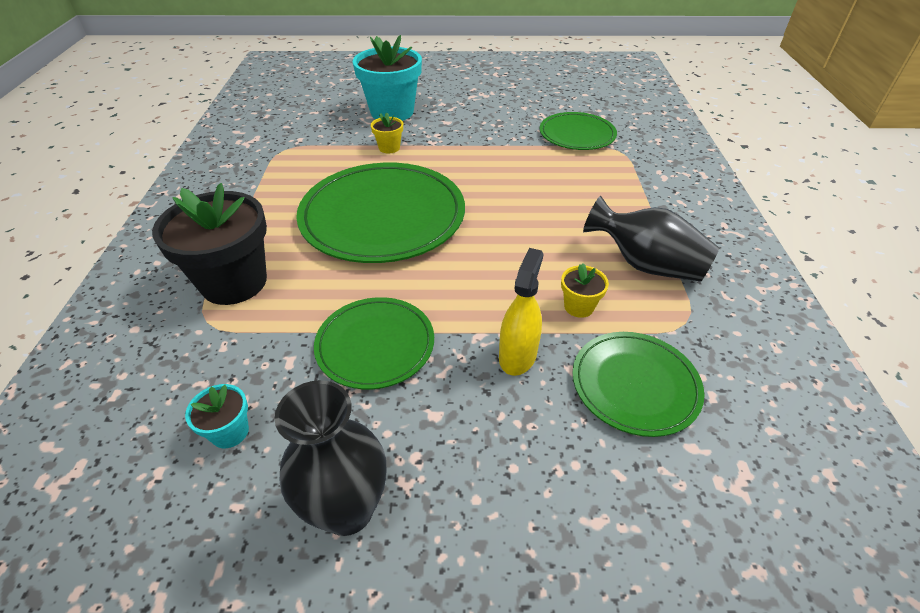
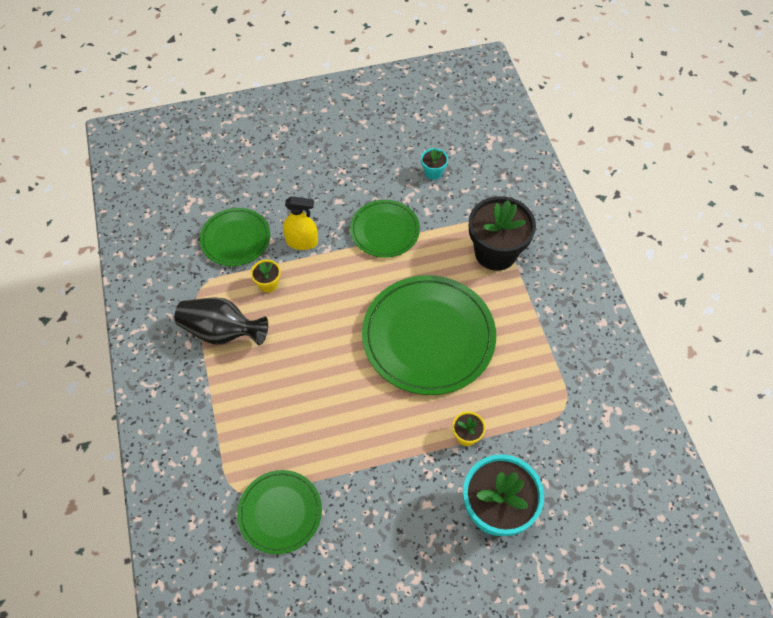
camera: 165 degrees right, 15 degrees up
black vase [274,380,386,536] -> none
yellow spray bottle [499,248,544,376] -> yellow spray bottle turned 90 degrees counterclockwise [283,196,318,250]

